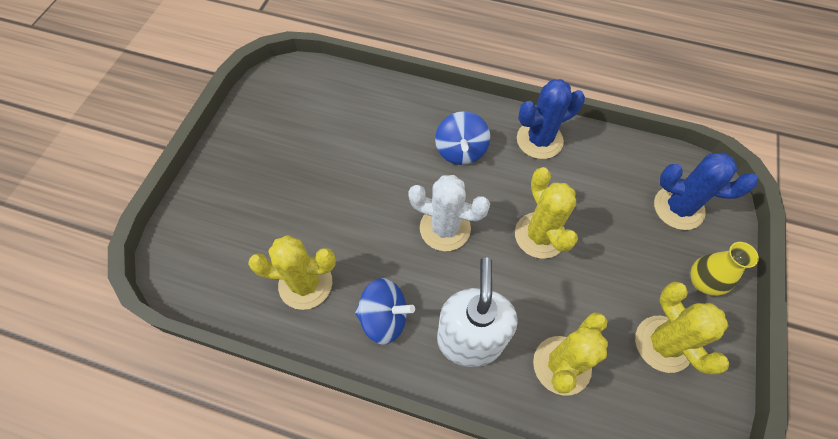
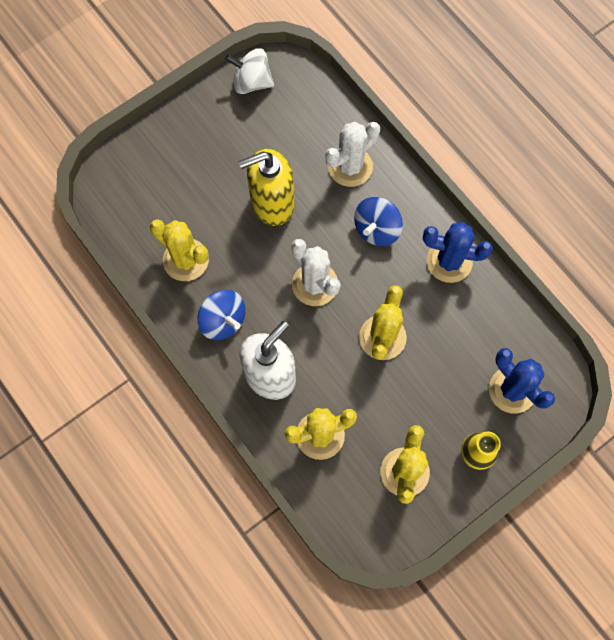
camera: 35 degrees right, 10 degrees up
none -> white spinning top [225,48,274,94]
none -> yellow soap dispenser [238,149,294,226]
none -> white cactus [325,122,380,187]

